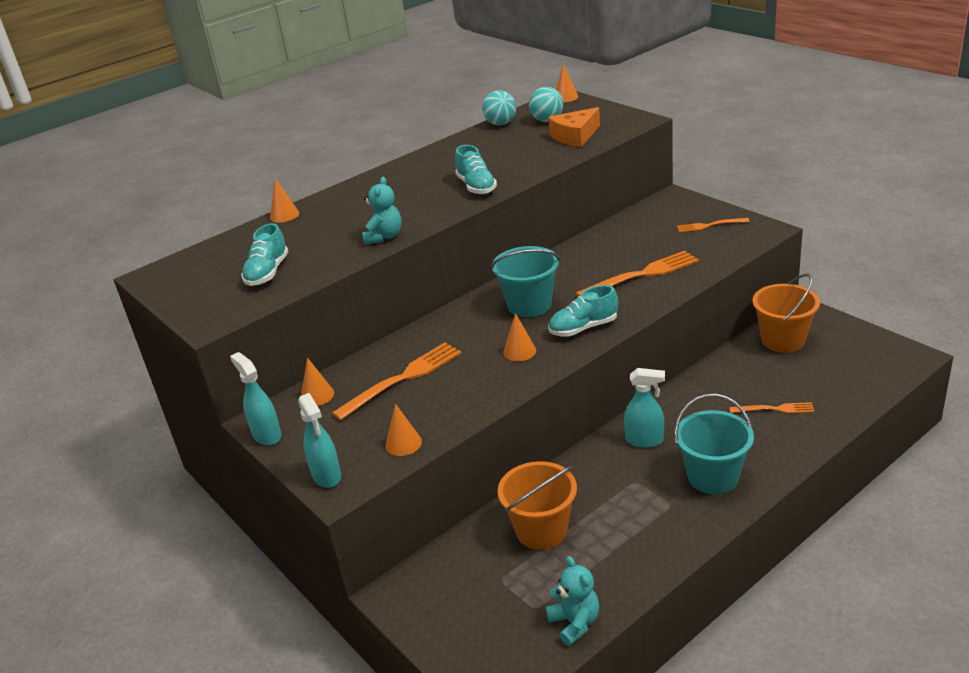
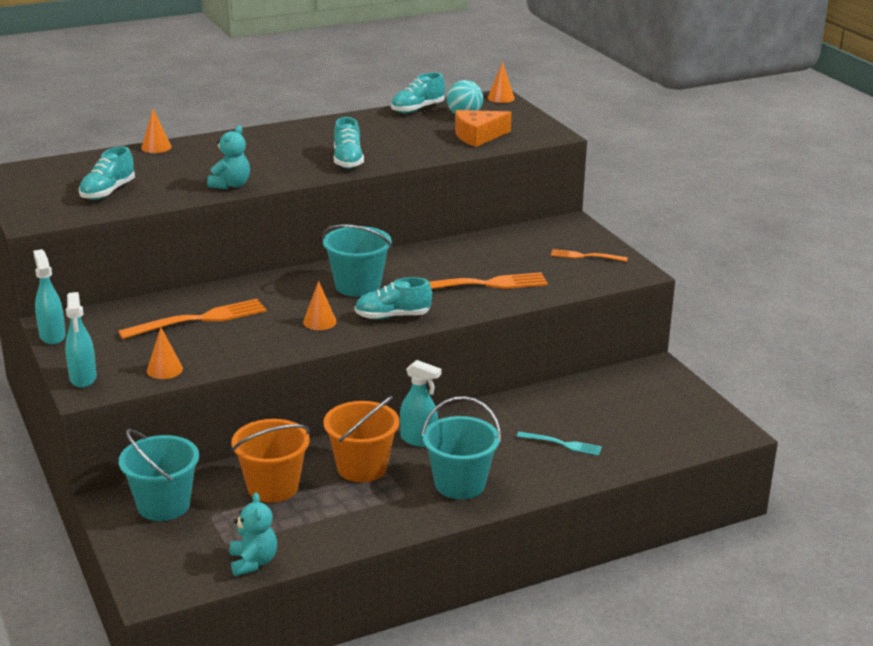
camera: 10 degrees right, 5 degrees down
orange cone [301,357,334,406] -> none
turquoise ball [482,90,516,125] -> turquoise shoe [391,72,445,113]
orange fork [729,402,815,413] -> turquoise fork [517,432,602,456]
orange bucket [752,274,820,353] -> orange bucket moved to [323,396,399,482]
none -> turquoise bucket [119,429,199,521]

